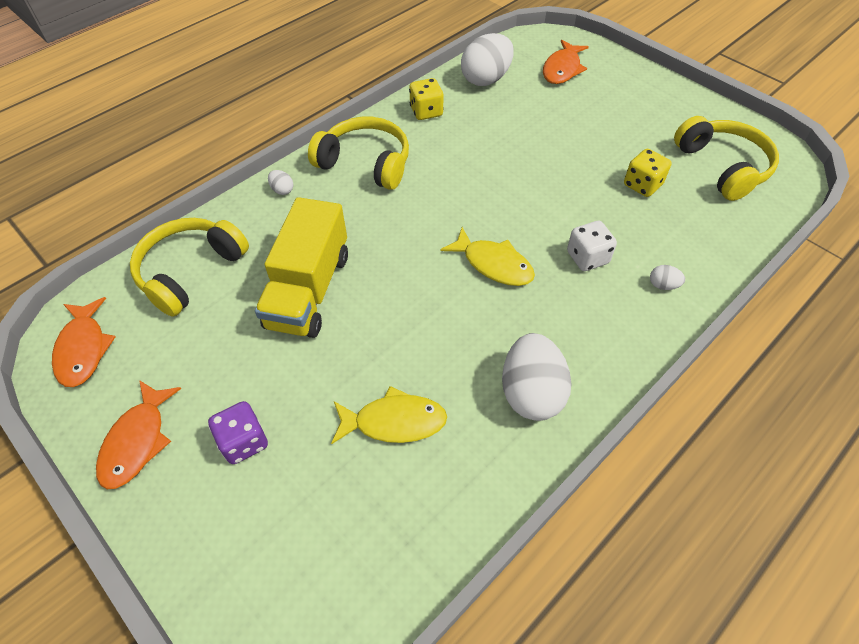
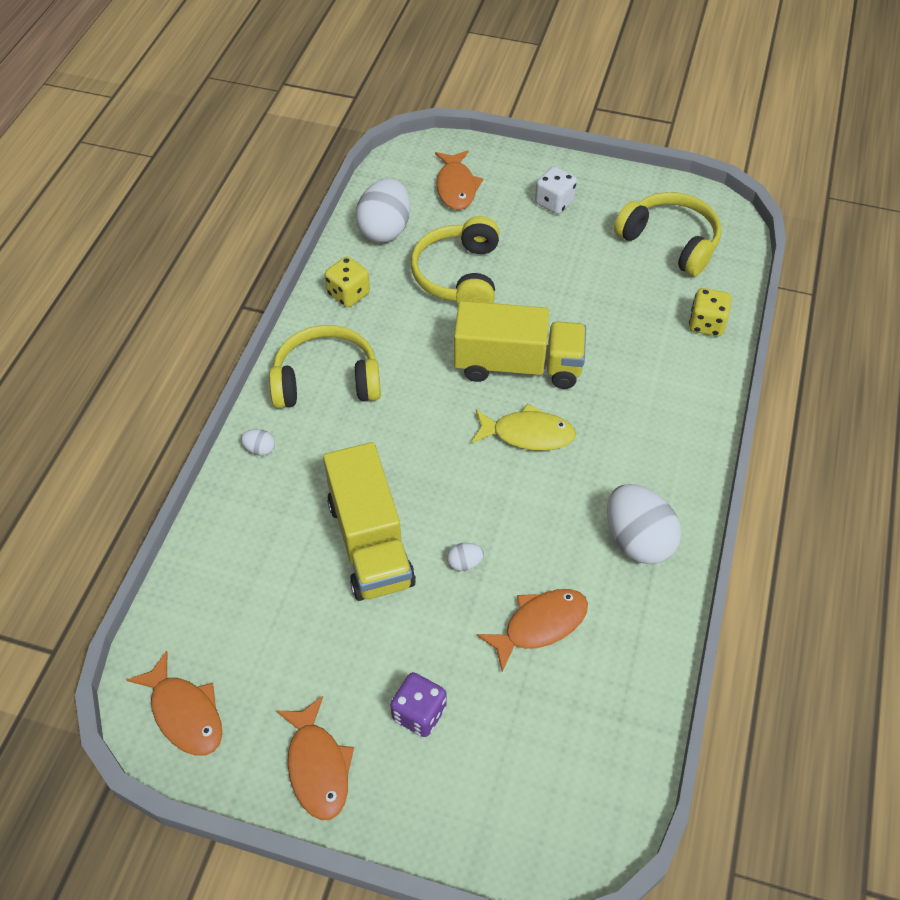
camera: 30 degrees left, 0 degrees up
yellow headphones [130,218,249,317] -> yellow headphones moved to [411,216,500,304]
yellow fish [331,386,447,444] -> orange fish [477,589,588,672]
white dice [567,221,617,271] -> white dice moved to [535,166,577,214]
yellow dice [624,149,671,197] -> yellow dice moved to [689,288,732,336]
white egg [650,265,685,290] -> white egg moved to [447,543,484,571]
none -> yellow truck [454,301,586,389]

